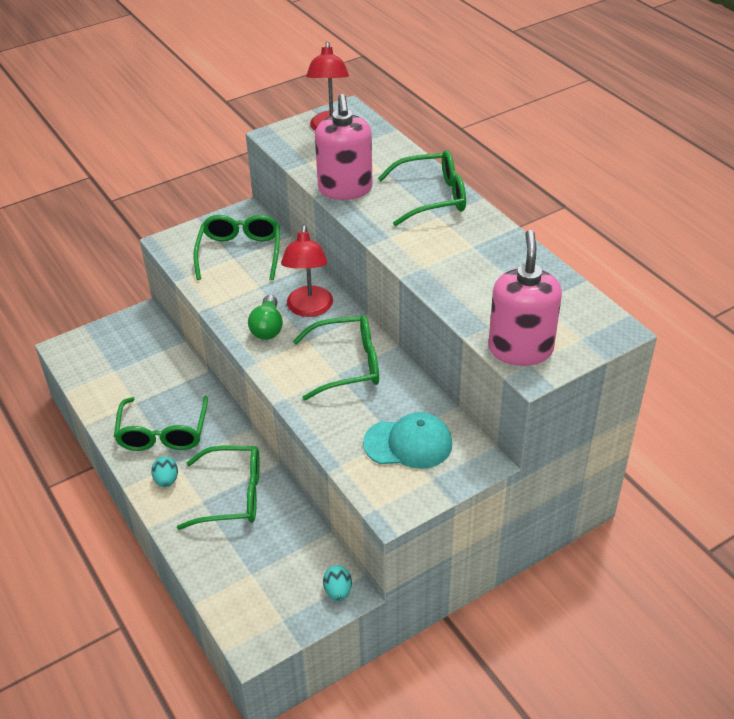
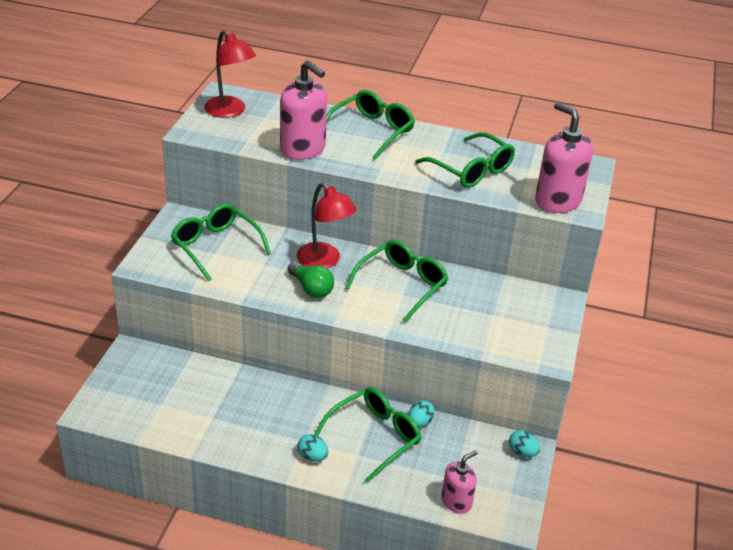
camera: 45 degrees left, 5 degrees down
green glasses [114,396,208,451] -> green glasses moved to [415,132,515,188]
turquoise cap [363,412,453,469] -> none
none -> turquoise egg [408,400,435,427]
none -> pink soap dispenser [441,450,477,514]

